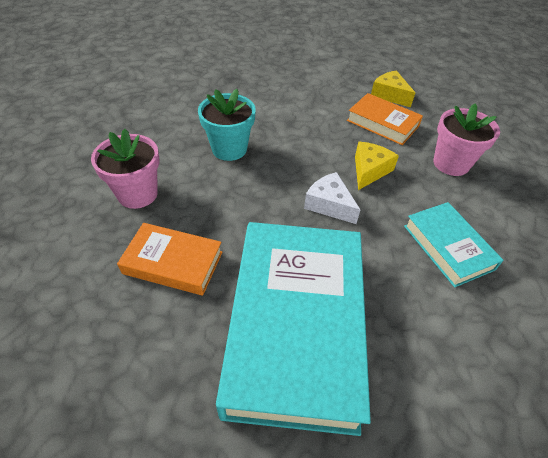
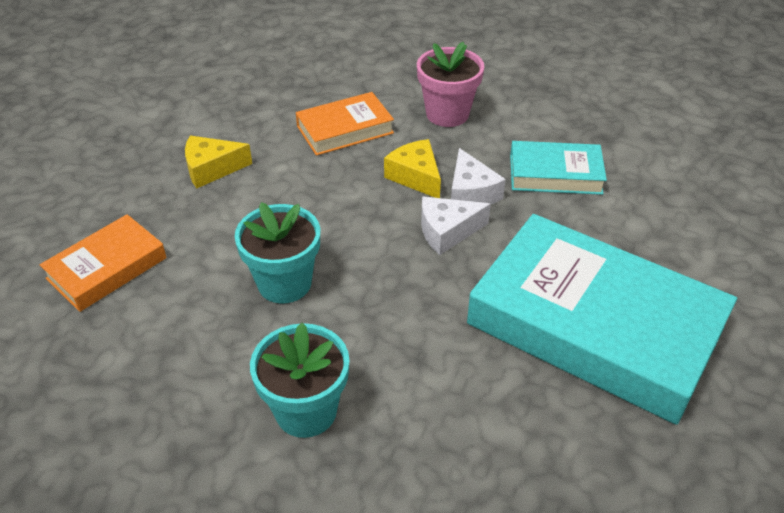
camera: 60 degrees left, 5 degrees down
pink flower pot [91,129,159,209] -> turquoise flower pot [250,323,349,438]
orange book [117,223,222,295] -> orange book moved to [40,214,167,312]
yellow cheese [371,70,415,107] -> yellow cheese moved to [185,136,252,188]
none -> white cheese [451,148,506,204]

